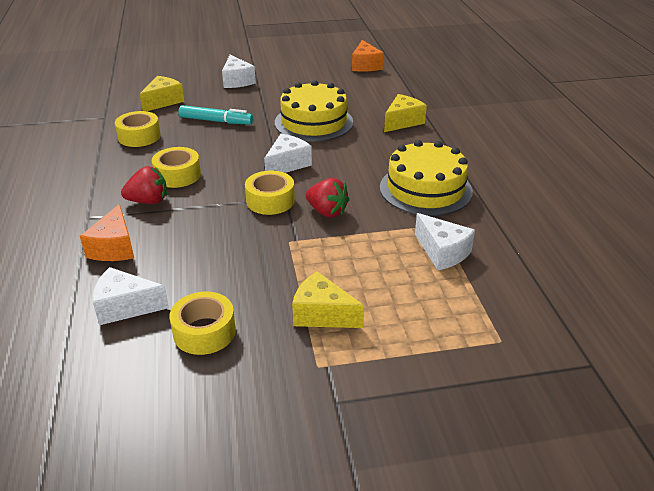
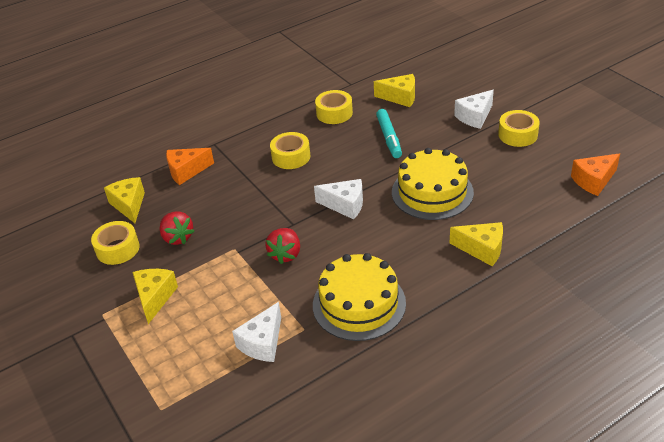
camera: 70 degrees right, 5 degrees up
white cheese [93,267,169,325] -> yellow cheese [104,177,145,223]
red strawberry [121,166,167,204] -> red strawberry moved to [160,212,194,245]
yellow tape [245,171,295,215] -> yellow tape moved to [498,110,540,147]

